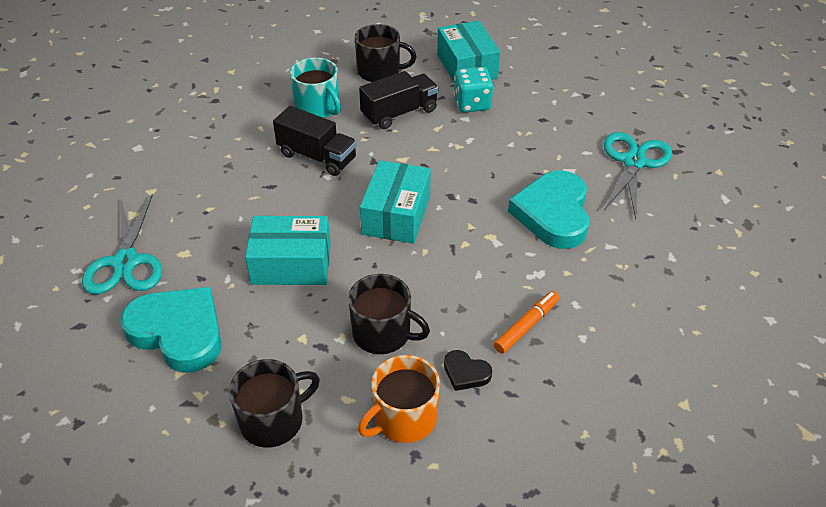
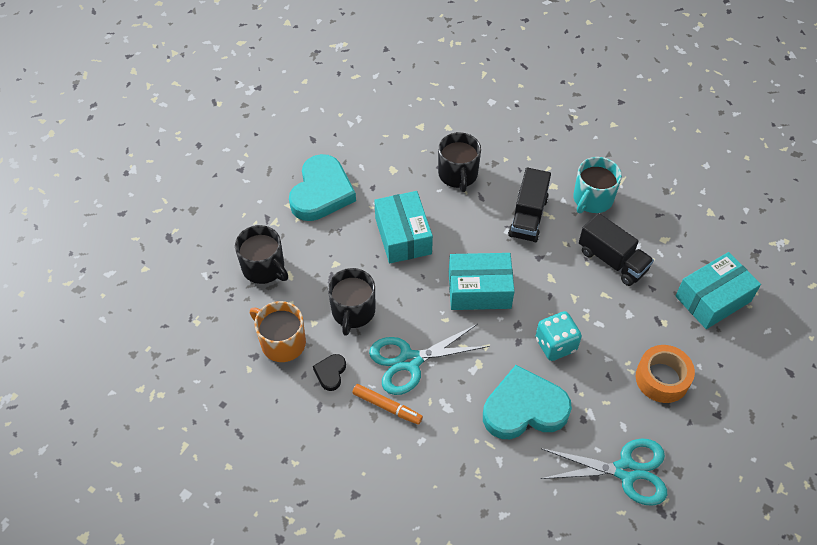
camera: 75 degrees right, 10 degrees up
turquoise scissors [82,194,162,294] -> turquoise scissors moved to [369,324,489,395]
black mug [355,24,417,82] -> black mug moved to [438,132,481,192]
turquoise dice [453,67,494,113] -> turquoise dice moved to [536,311,582,361]
none -> orange tape [636,345,695,403]

